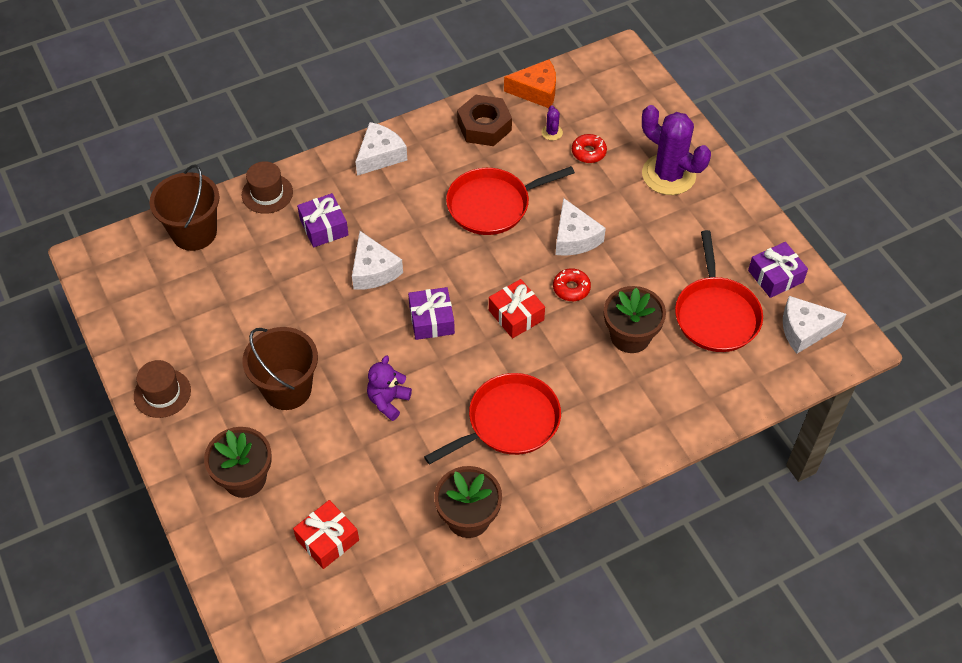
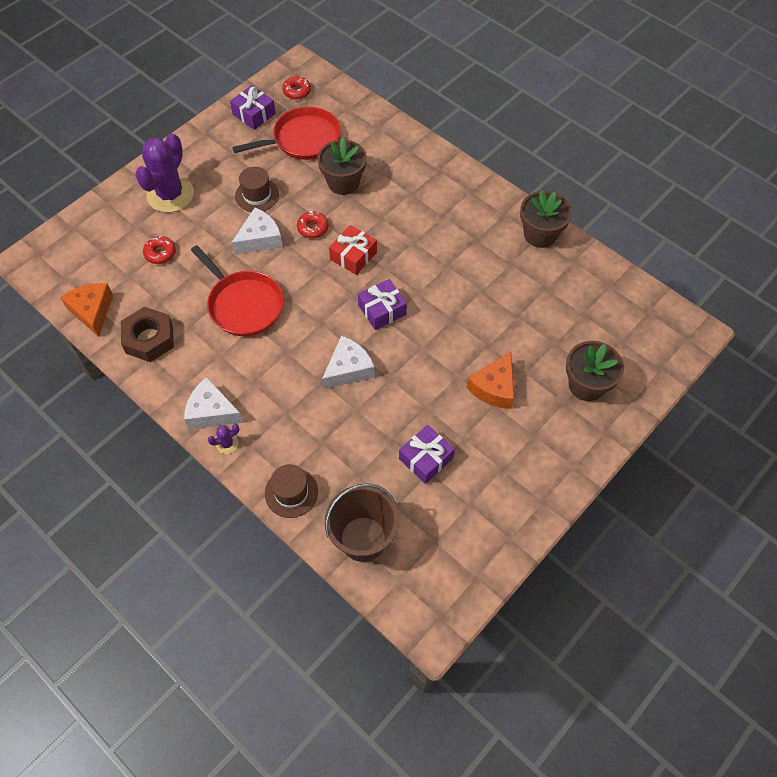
camera: 110 degrees left, 5 degrees up
brown hat [134,360,191,418] -> brown hat moved to [235,167,279,212]
brown bucket [242,327,318,410] -> orange cheese [466,352,514,409]
red gift [293,500,359,569] -> none
purple gift [297,193,349,247] -> purple gift moved to [399,425,455,484]
purple teddy bear [367,356,412,421] -> none
red pan [424,373,561,464] -> none
purple cactus [542,105,563,140] -> purple cactus moved to [207,424,239,454]
white cheese [783,296,846,354] -> red donut [282,76,311,100]

